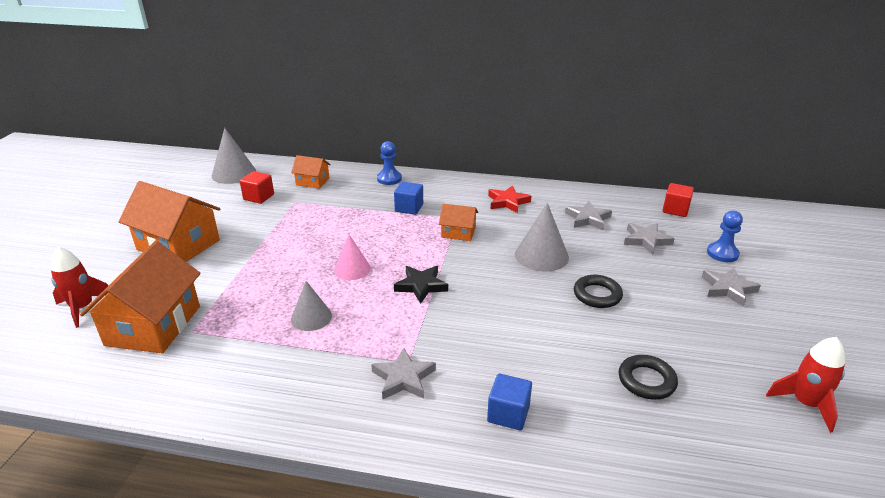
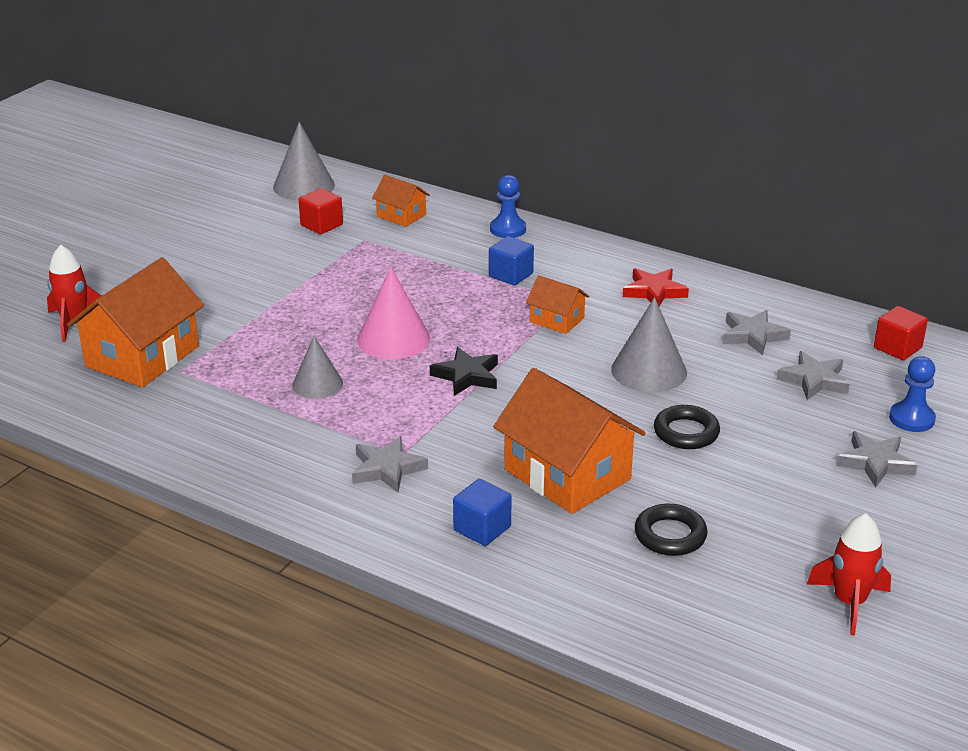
camera: 20 degrees right, 0 degrees up
orange house [119,181,220,262] -> orange house moved to [493,368,645,514]
pink cone [334,235,371,280] -> pink cone [357,267,430,359], size x1.51

